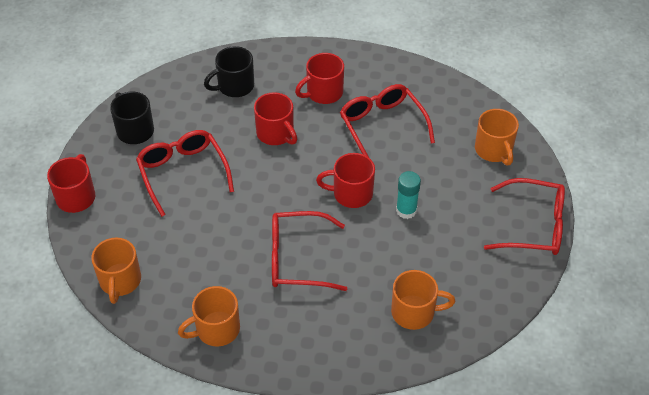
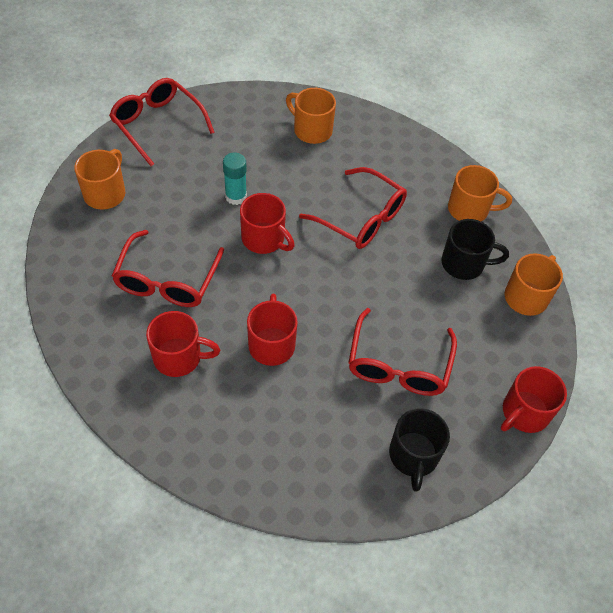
camera: 145 degrees left, 5 degrees up
black mug [204,46,254,97] -> black mug moved to [441,219,509,280]

